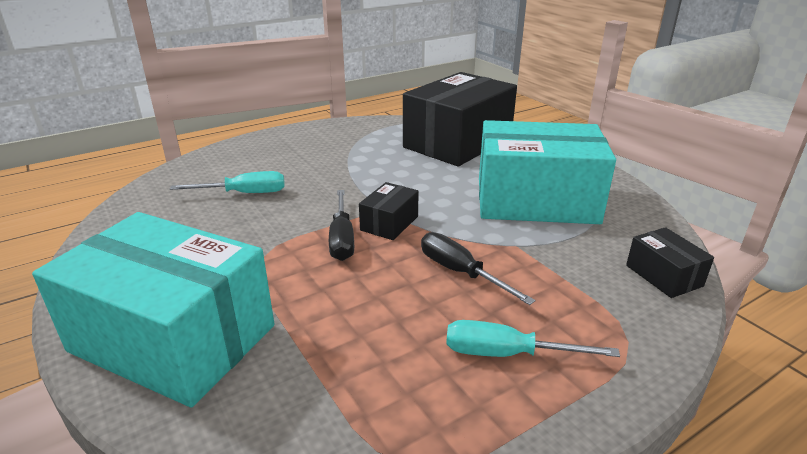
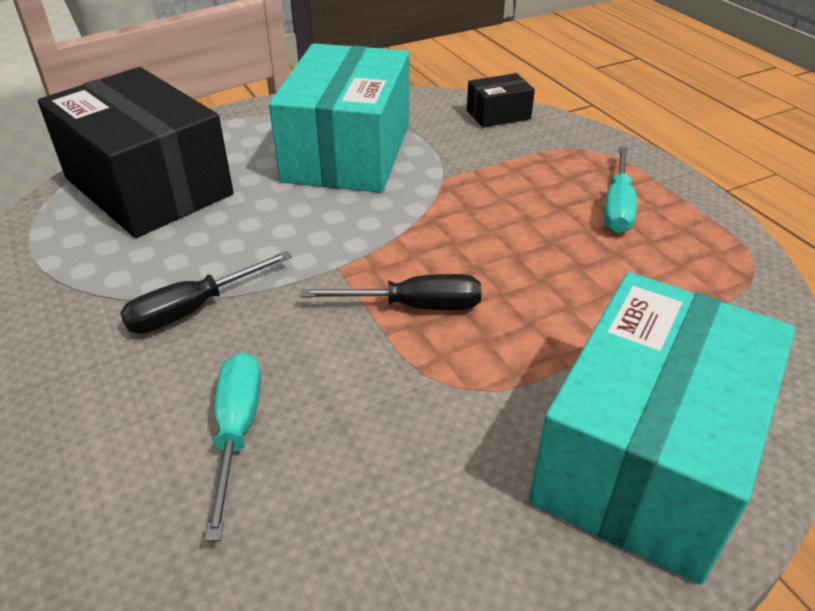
camera: 85 degrees left, 10 degrees up
black box [359,182,419,240] -> none
black screwdriver [421,232,535,305] -> black screwdriver moved to [120,251,292,333]

